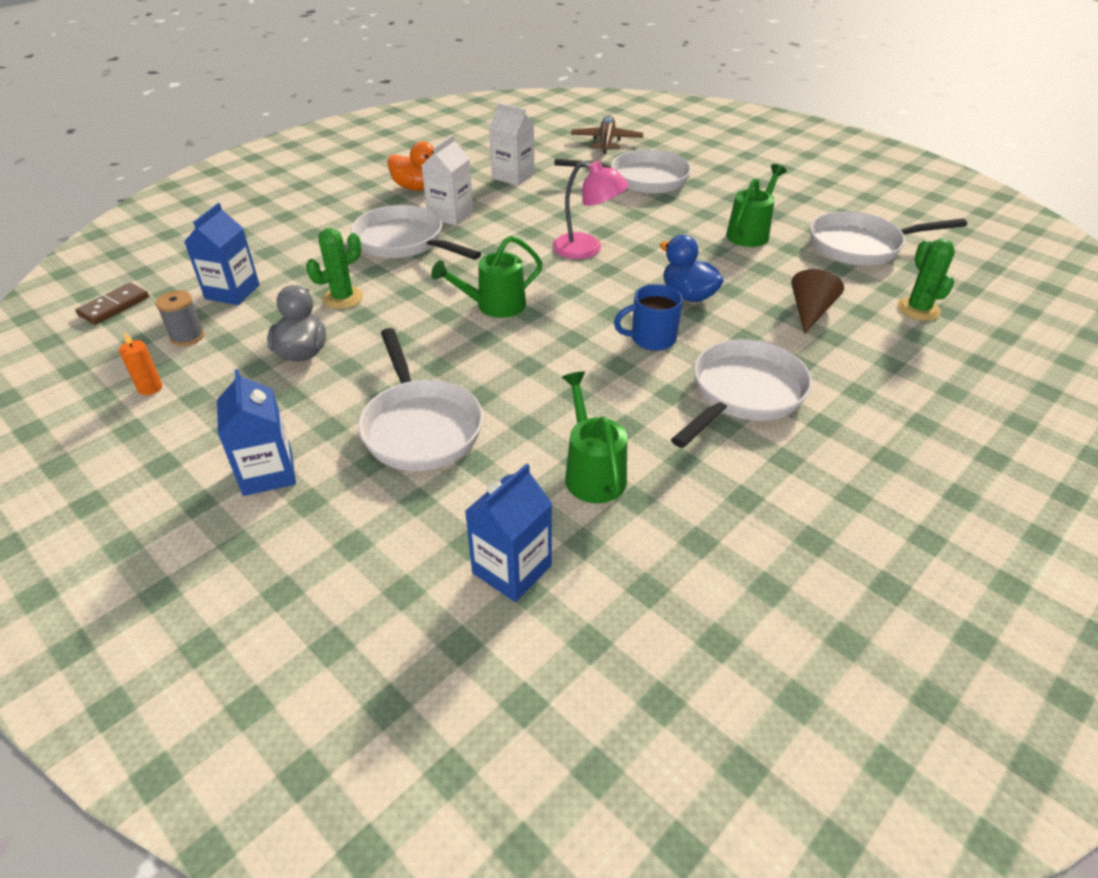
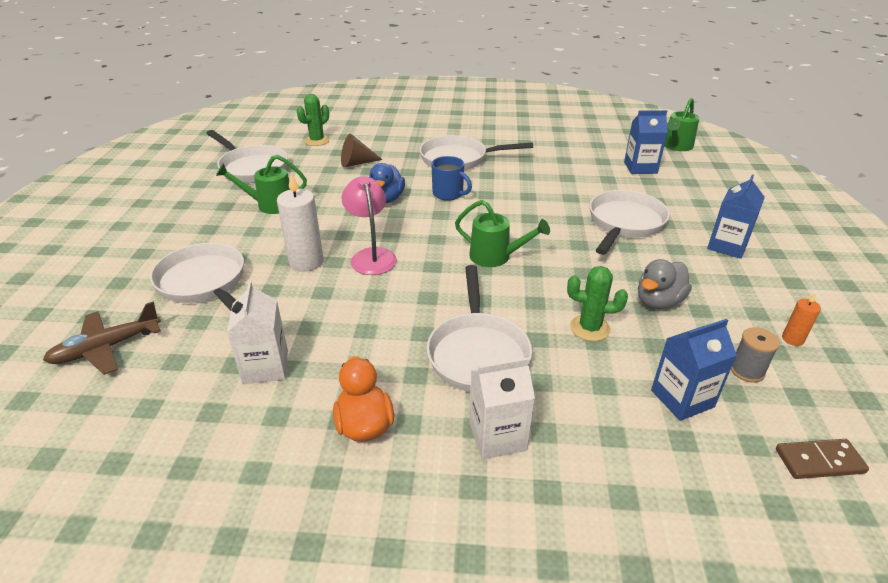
camera: 130 degrees left, 5 degrees down
white carton [422,135,473,226] -> white carton moved to [469,357,535,459]
green watering can [562,371,627,503] -> green watering can moved to [664,98,699,151]
none -> white candle [277,173,323,272]

